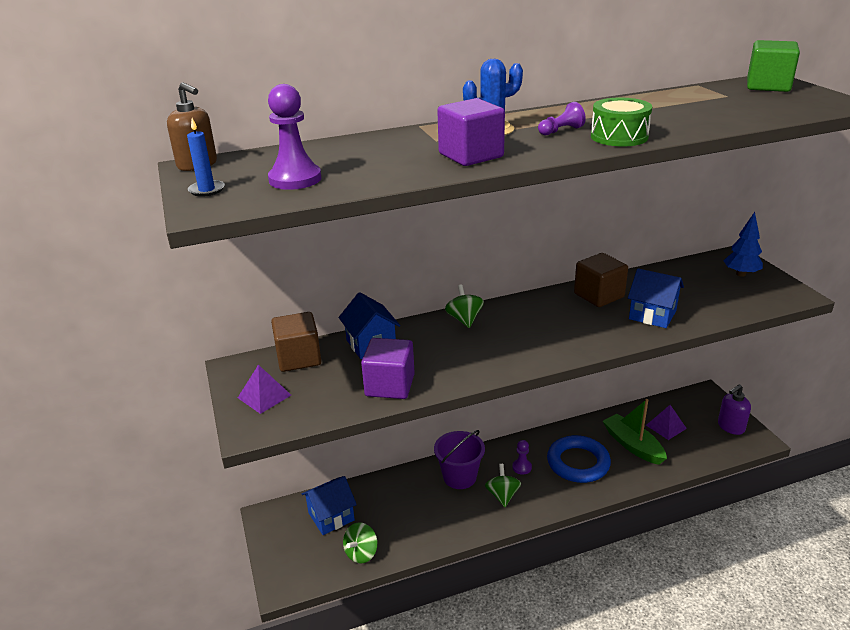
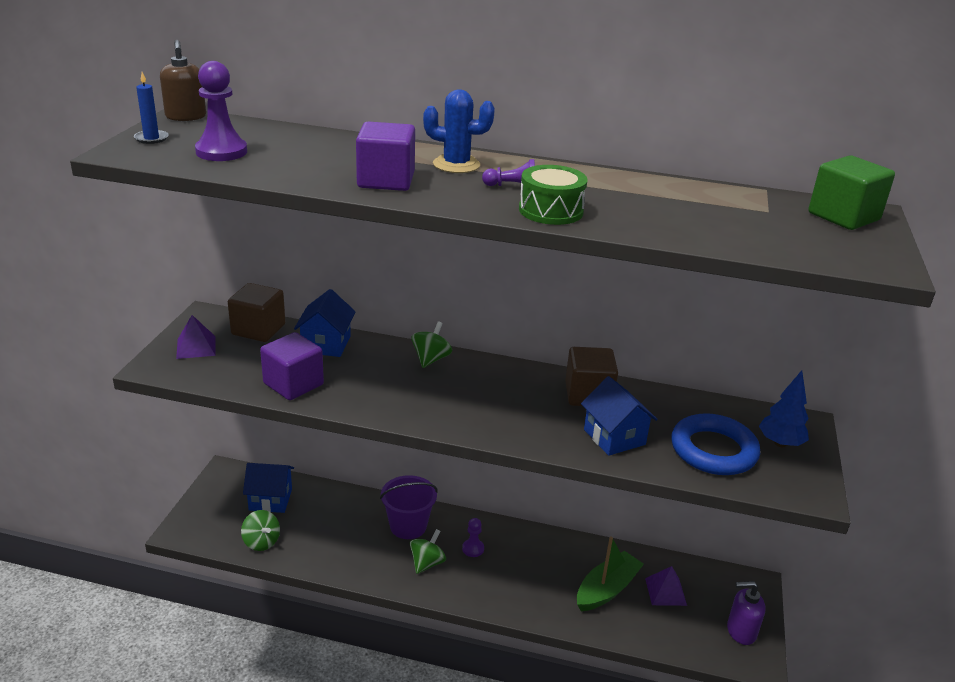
camera: 30 degrees right, 0 degrees up
green spinning top [343,522,378,564] -> green spinning top turned 105 degrees counterclockwise [241,510,280,551]
blue ring [547,435,611,483] -> blue ring moved to [671,413,760,475]
green boat [603,399,667,465] -> green boat turned 45 degrees clockwise [577,536,644,611]

